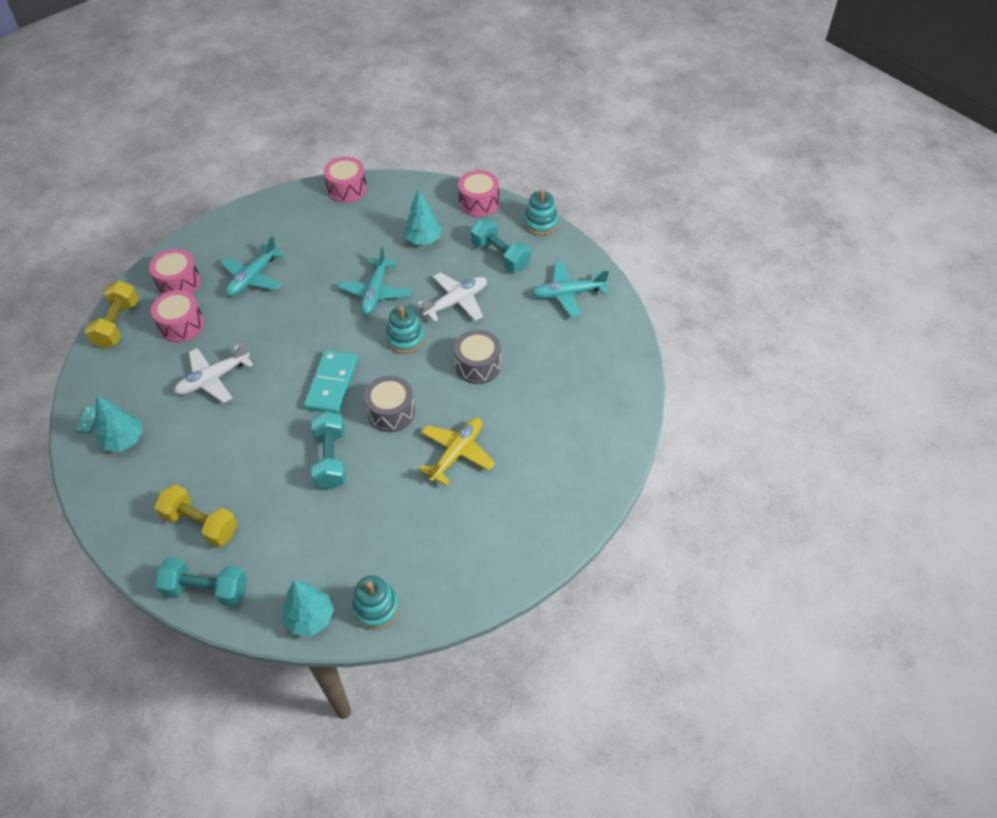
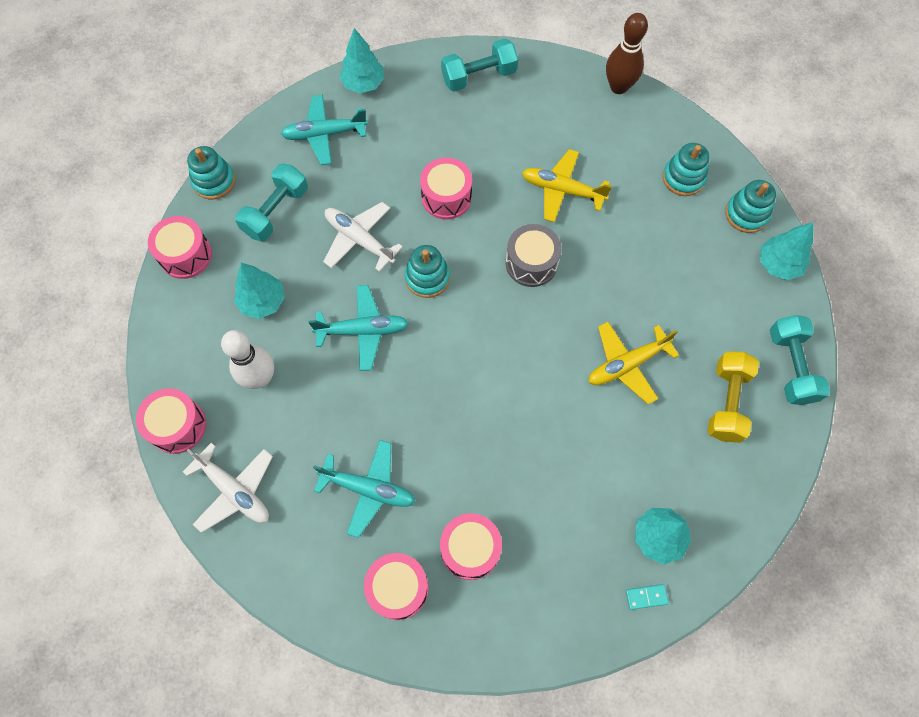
camera: 105 degrees left, 15 degrees up
yellow dumbbell [85,281,139,348] -> none
white plane [174,342,253,403] -> white plane moved to [183,443,273,533]
turquoise domino [304,350,358,414] -> none
turquoise dumbbell [311,411,346,490] -> turquoise dumbbell moved to [441,39,518,91]
grey drum [454,330,501,384] -> pink drum [420,157,472,220]
turquoise plane [532,262,609,318] -> turquoise plane turned 105 degrees clockwise [281,94,368,165]
none -> white bowling pin [221,330,274,389]
none -> turquoise tree [339,28,384,93]
none -> yellow plane [589,322,679,404]
none -> brown bowling pin [606,13,648,94]
none -> turquoise stacking toy [662,143,709,196]

